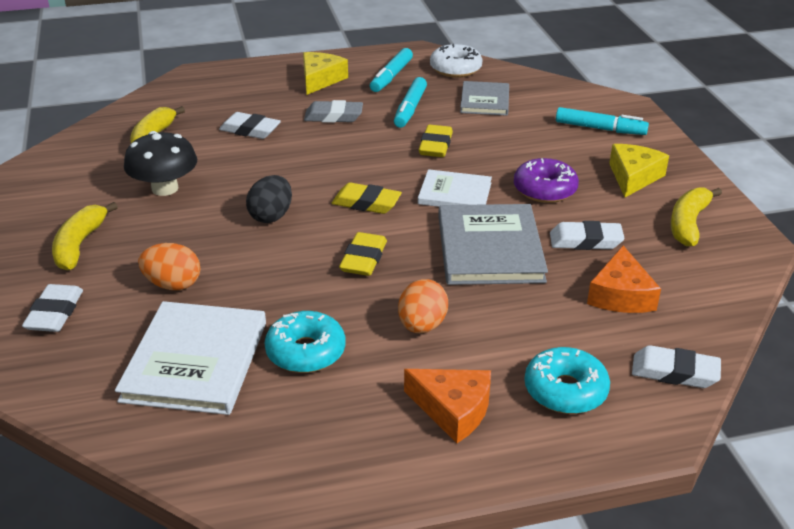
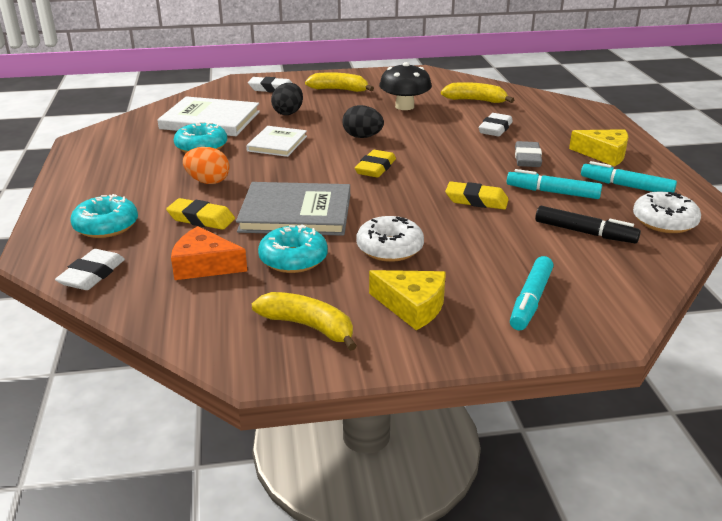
camera: 95 degrees right, 5 degrees down
orange egg [138,243,200,290] -> black egg [271,83,303,115]
yellow eraser [339,232,387,276] -> yellow eraser moved to [166,198,235,230]
orange cheese [404,369,491,443] -> none
white book [418,169,492,207] -> white book moved to [246,126,307,157]
grey book [460,81,509,116] -> black marker [535,206,641,243]
purple donut [514,158,579,203] -> white donut [356,216,424,262]
white eraser [550,221,624,250] -> turquoise donut [258,224,328,273]

